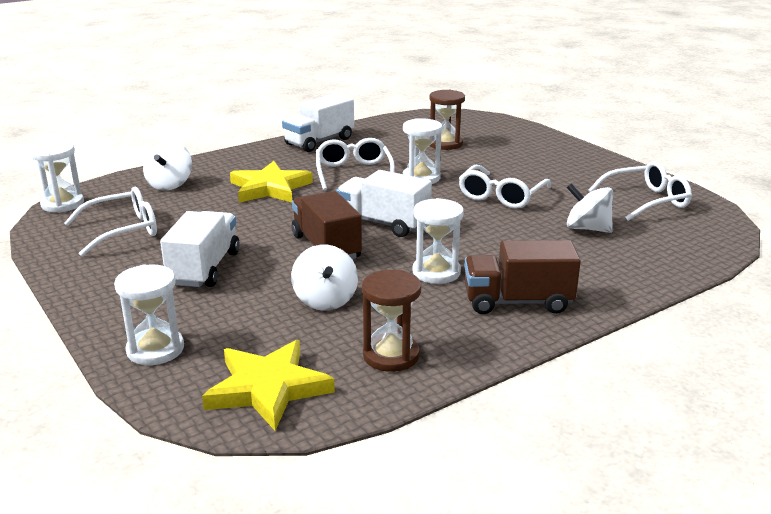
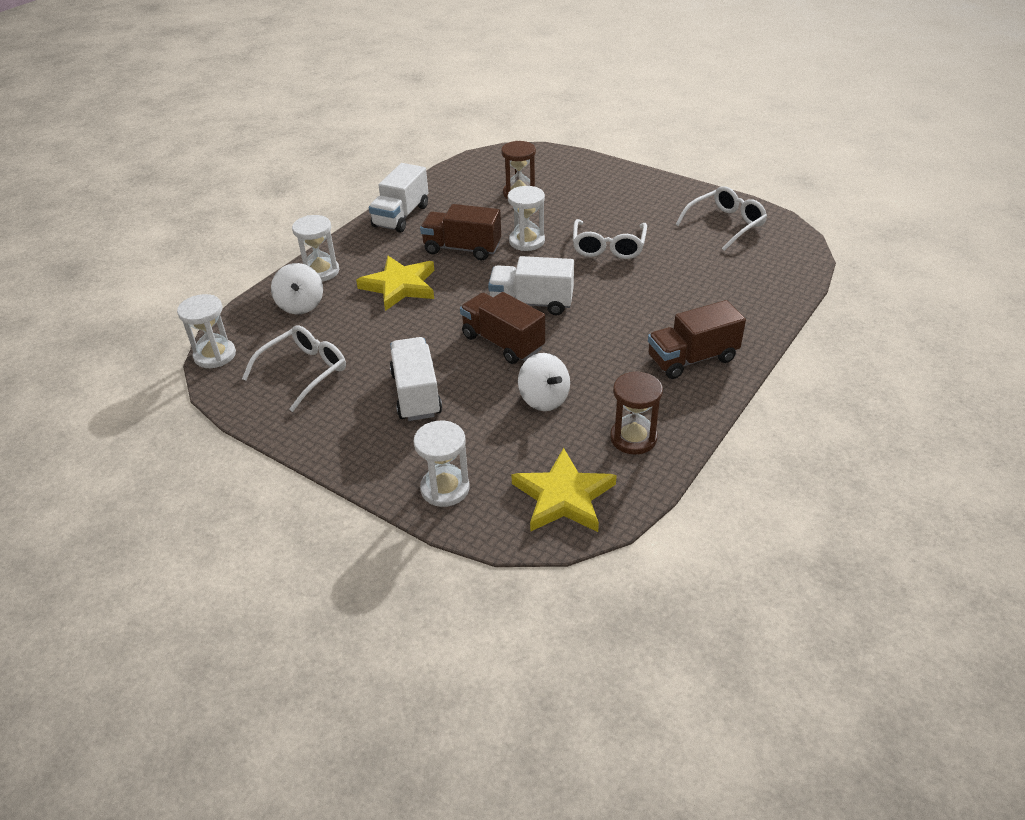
camera: 20 degrees left, 15 degrees up
white glasses [316,138,395,190] -> brown truck [420,204,501,260]
white hourglass [412,198,464,284] -> white hourglass moved to [292,215,339,282]
white spinning top [567,183,613,233] -> none

